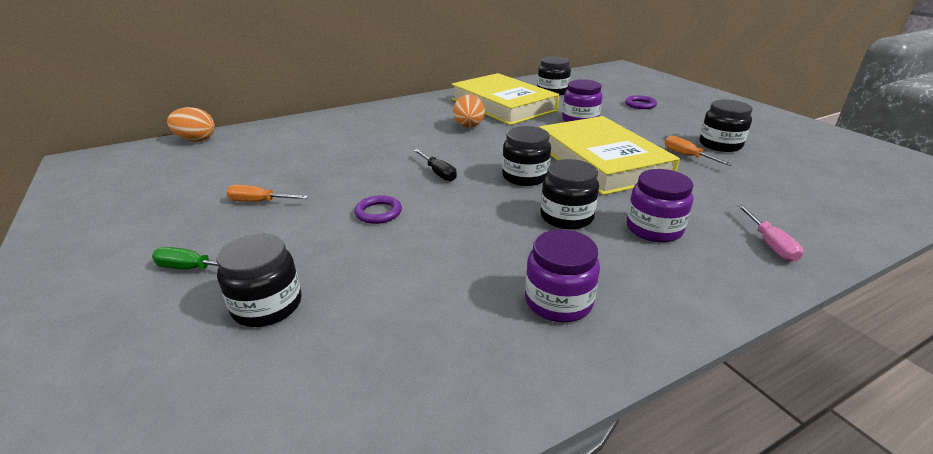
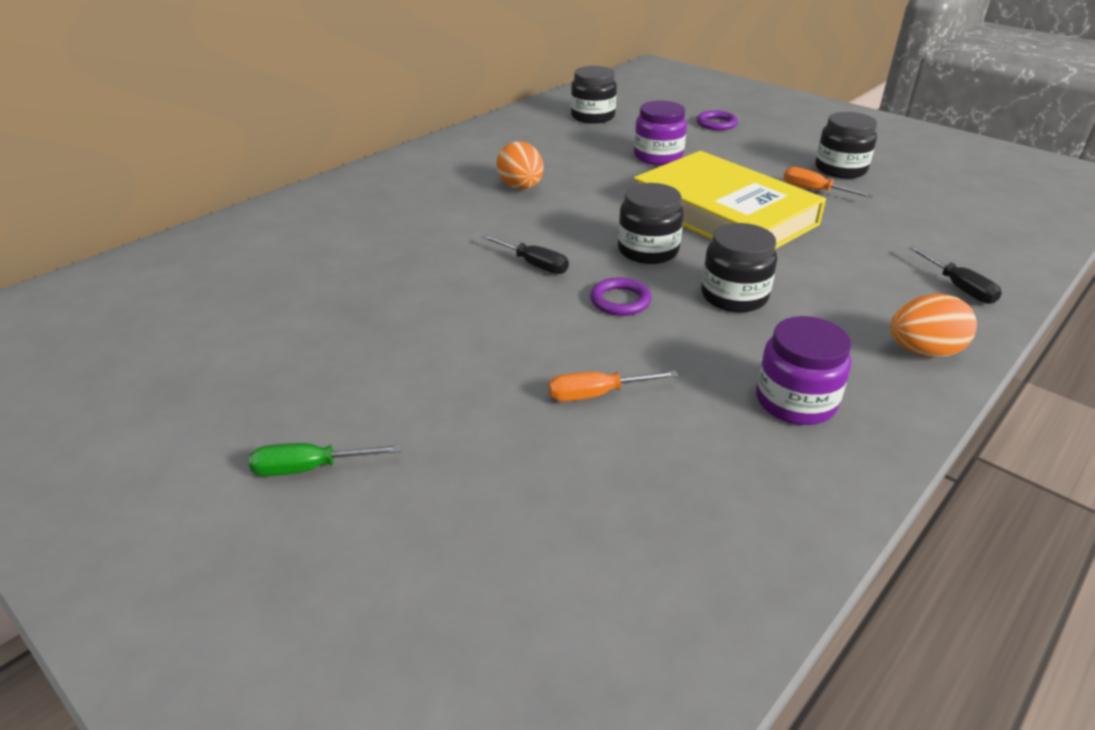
camera: 20 degrees left, 5 degrees up
orange egg [167,107,215,142] -> orange egg moved to [890,294,977,358]
black jar [216,234,302,327] -> none
orange screwdriver [226,185,308,202] -> orange screwdriver moved to [549,370,678,402]
purple ring [354,195,402,224] -> purple ring moved to [590,277,652,316]
yellow book [452,73,559,125] -> none
purple jar [627,169,693,242] -> none
pink screwdriver [737,205,803,262] -> black screwdriver [908,246,1002,304]

